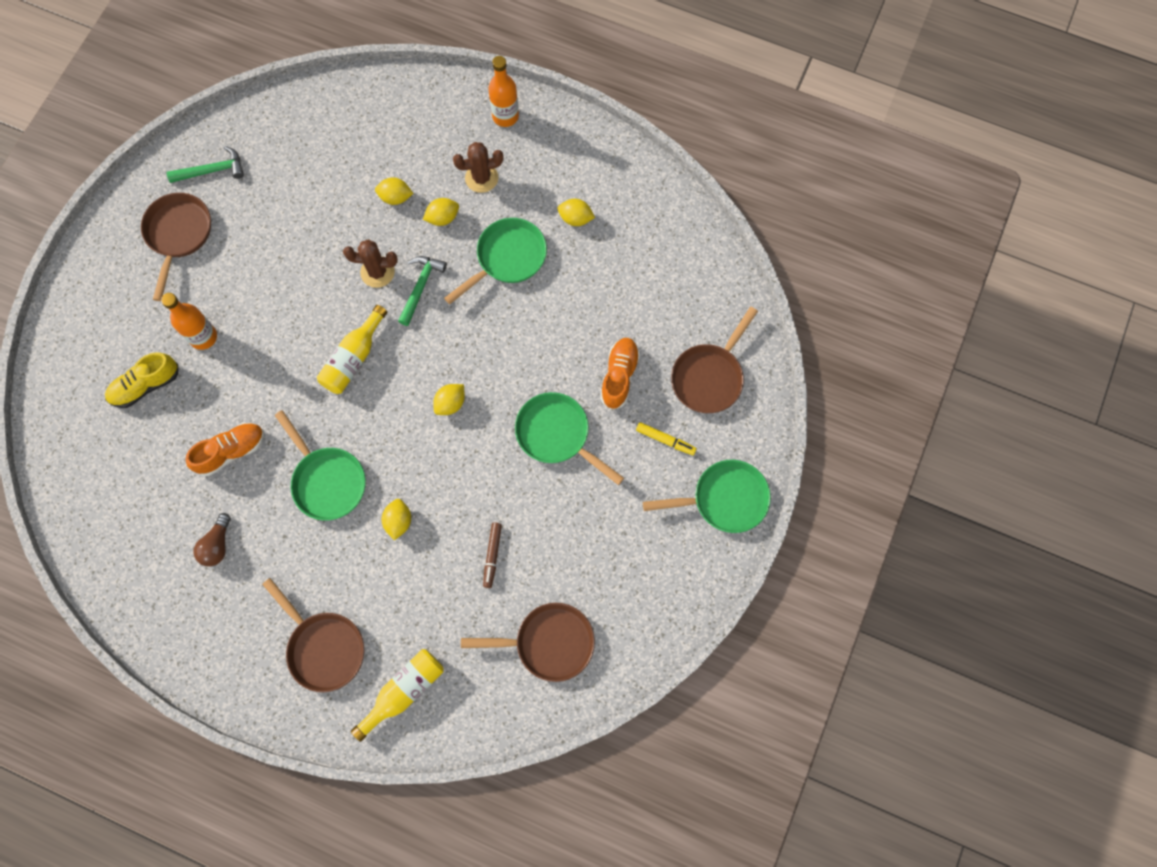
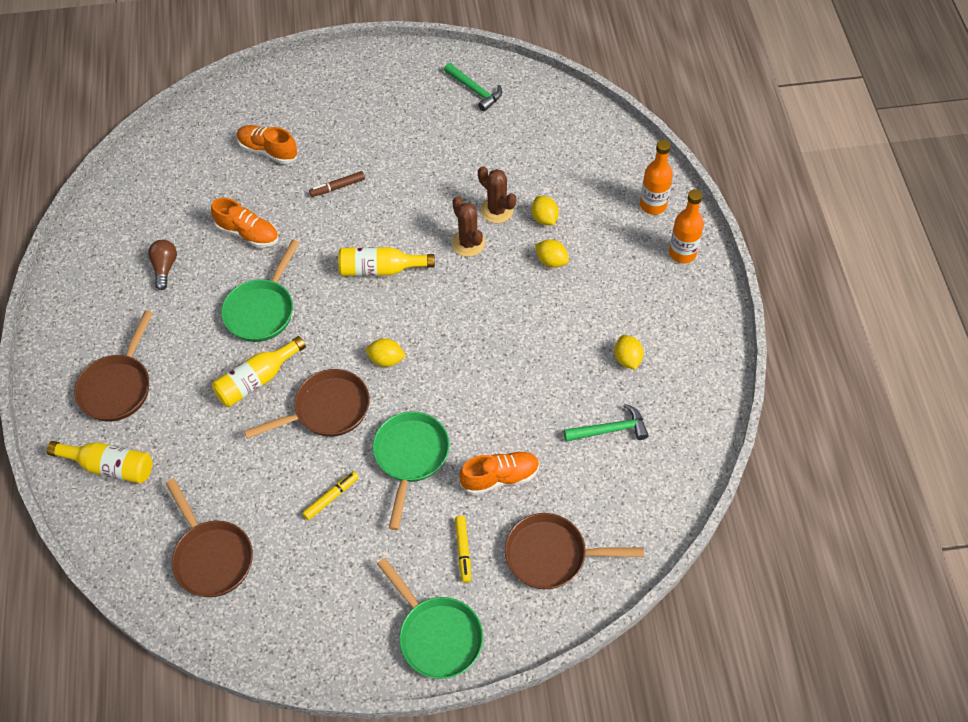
camera: 60 degrees right, 15 degrees down
yellow shoe [105,352,178,408] -> orange shoe [237,125,298,164]
brown pan [141,193,211,301] -> brown pan moved to [244,369,370,439]
orange bottle [161,293,217,350] -> orange bottle moved to [640,140,673,215]
brown light bulb [193,513,231,566] -> brown light bulb turned 105 degrees clockwise [148,240,177,290]
yellow lemon [382,499,411,540] -> yellow bottle [212,336,306,407]
green hammer [398,256,447,326] -> green hammer moved to [564,404,649,442]
green pan [444,218,547,304] -> none
brown cactus [453,142,504,193] -> brown cactus moved to [478,166,516,223]
brown marker [483,523,502,588] -> brown marker moved to [309,171,365,197]
none -> yellow marker [302,471,359,520]

